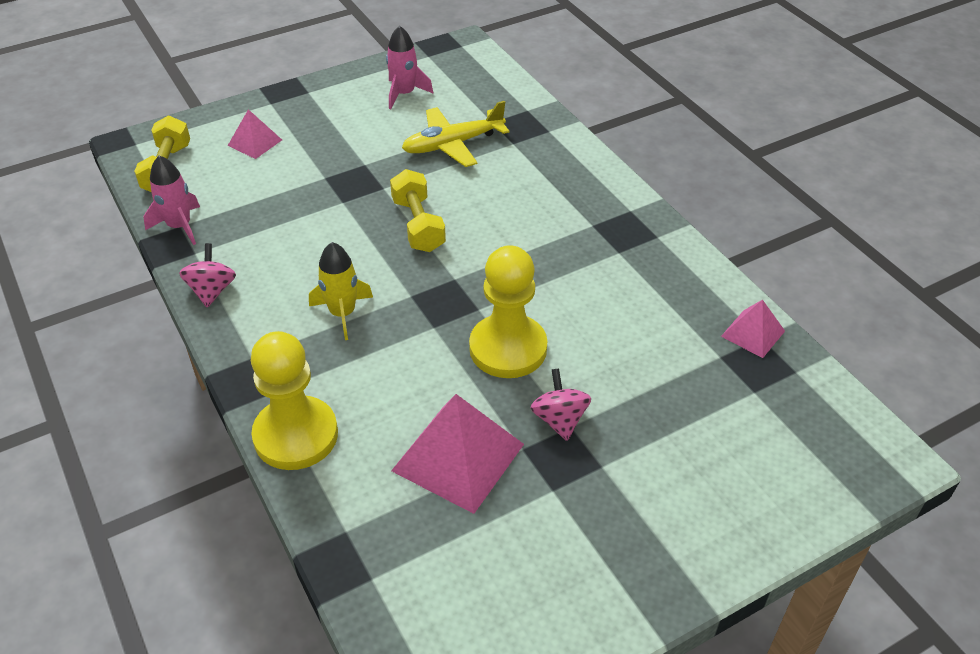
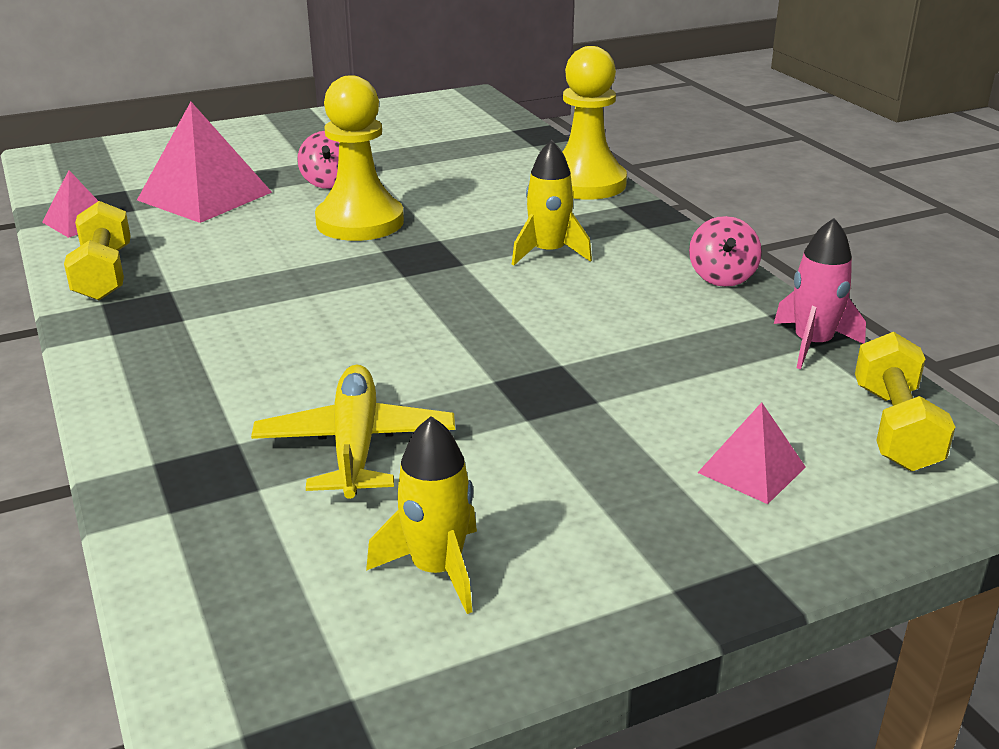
camera: 175 degrees left, 15 degrees down
pink rocket [386,26,433,109] -> yellow rocket [366,416,477,614]
yellow dumbbell [390,169,446,252] -> yellow dumbbell moved to [64,201,131,300]
pink pyramid [391,394,524,514] -> pink pyramid moved to [137,102,272,223]
yellow plane [402,101,510,167] -> yellow plane turned 75 degrees counterclockwise [251,365,455,499]

